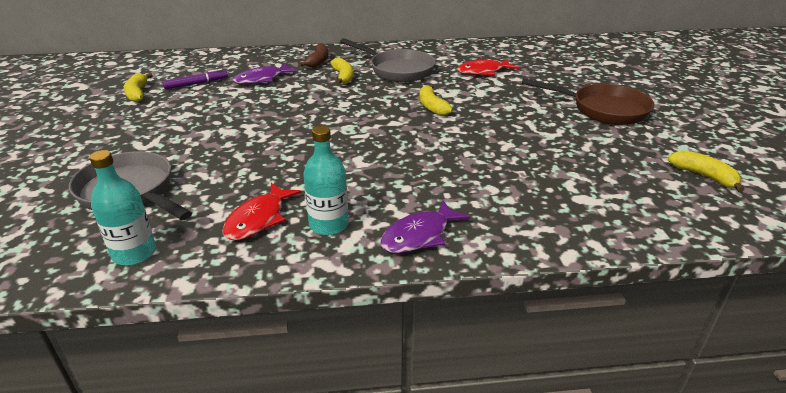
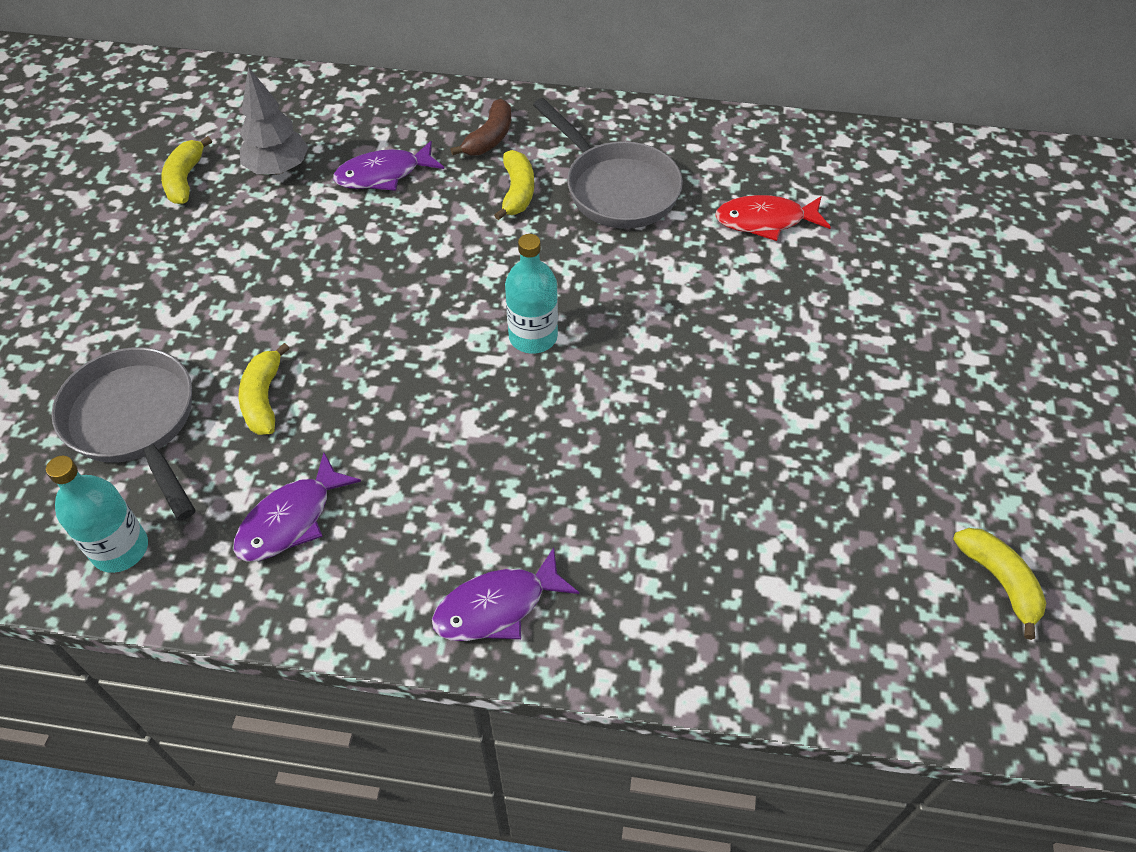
camera: 15 degrees right, 20 degrees up
purple marker [163,68,228,90] -> grey tree [240,67,308,174]
red fish [222,183,301,240] -> purple fish [233,452,361,562]
turquoise bottle [303,126,349,235] -> turquoise bottle moved to [505,234,558,354]
yellow banana [419,84,453,116] -> yellow banana moved to [239,343,290,435]
brown pan [522,78,654,125] -> none

